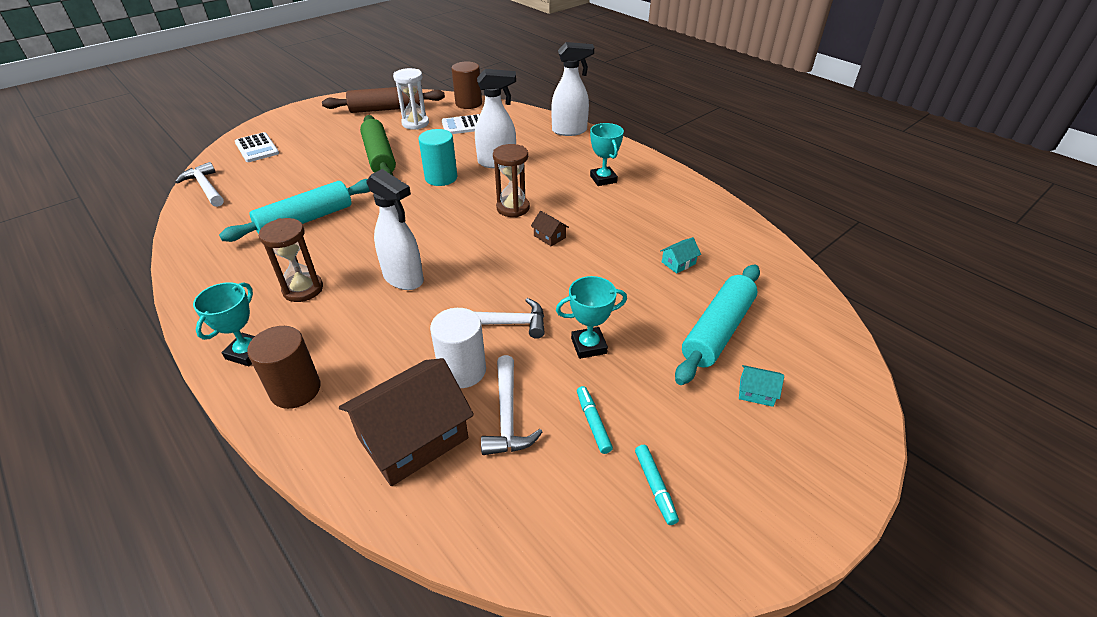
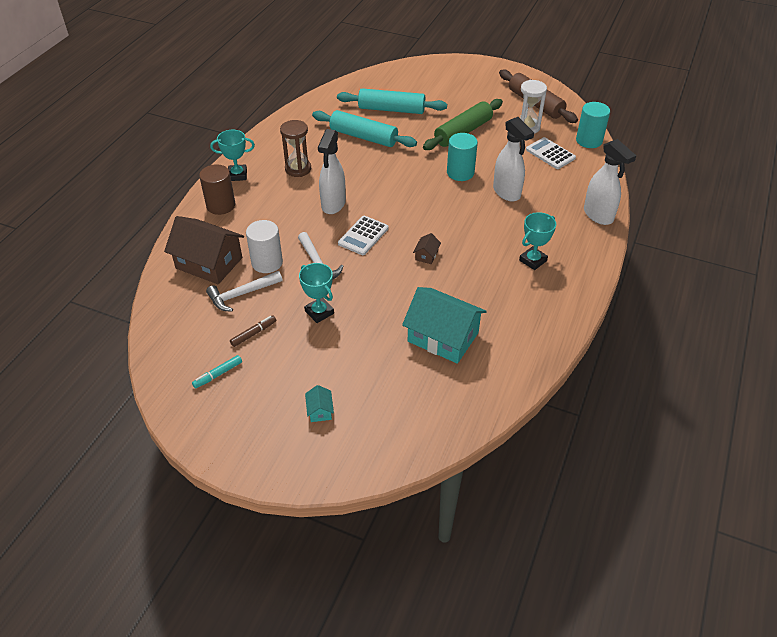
camera: 65 degrees right, 5 degrees up
white hammer [175,162,224,207] -> none
white calculator [235,132,279,162] -> white calculator moved to [338,216,389,255]
brown cylinder [451,62,482,109] -> turquoise cylinder [576,102,610,148]
brown hourglass [493,144,530,217] -> none
turquoise marker [577,386,613,454] -> brown marker [230,315,276,347]
turquoise house [661,237,701,274] -> turquoise house [402,287,487,364], size x2.43
turquoise rolling pin [675,264,760,385] -> turquoise rolling pin moved to [337,88,447,114]

